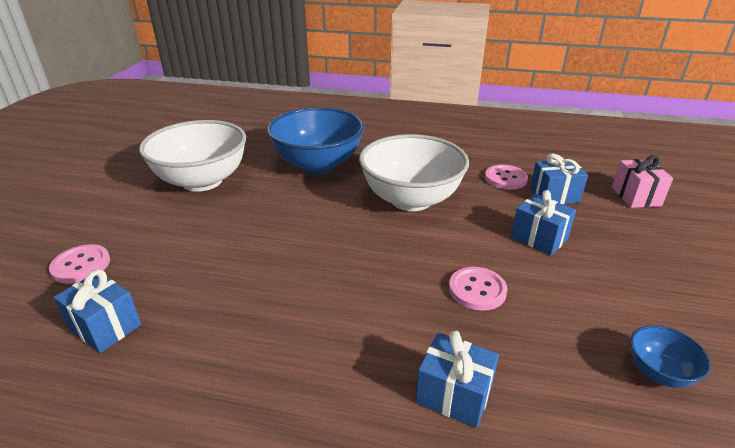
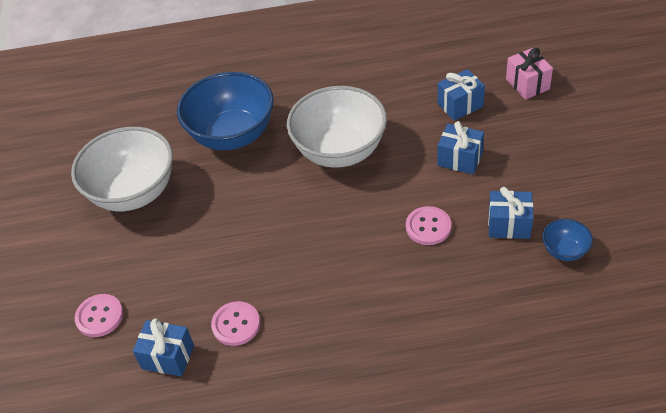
camera: 15 degrees left, 15 degrees up
blue gift [416,331,499,428] -> blue gift moved to [488,187,533,239]
pink button [485,165,528,190] -> pink button moved to [211,301,260,346]

